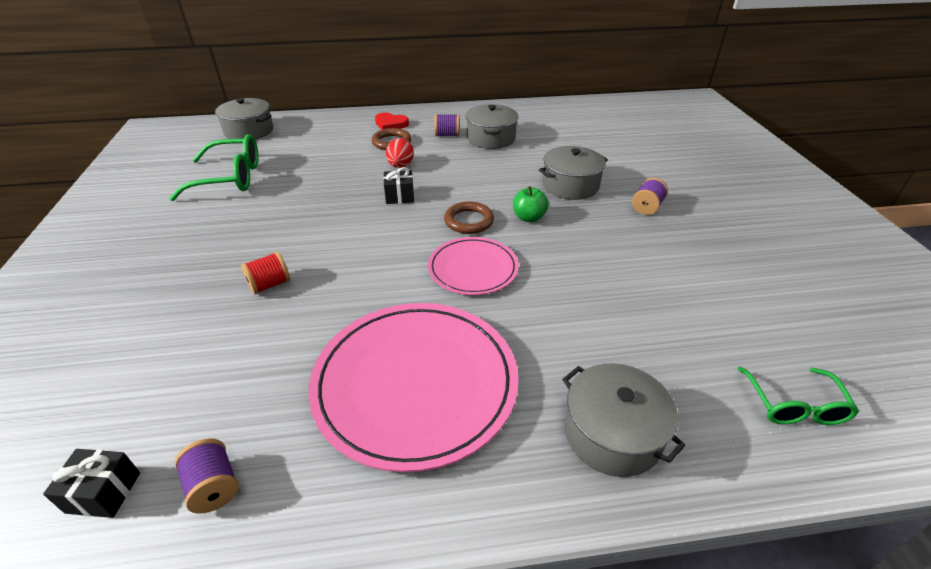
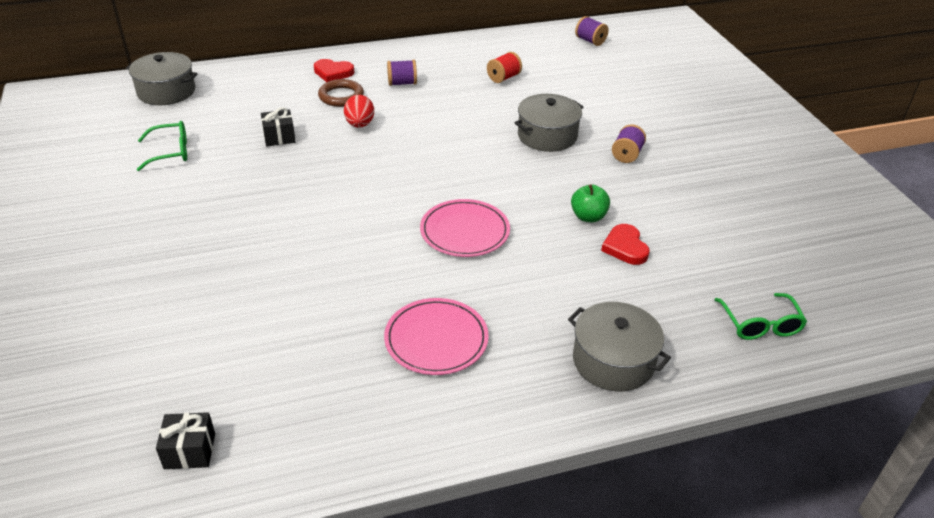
camera: 10 degrees left, 0 degrees up
green glasses [169,134,259,201] -> green glasses [137,121,187,171], size x0.61
purple spool [175,438,239,514] -> purple spool moved to [575,16,609,46]
red spool [241,252,290,295] -> red spool moved to [487,52,522,83]
pink plate [308,303,518,472] -> pink plate [384,298,489,375], size x0.56
black gift [383,167,414,204] -> black gift moved to [261,107,296,146]
brown ring [444,201,494,234] -> none
grey pot [465,104,518,149] -> none
green apple [513,186,549,222] -> green apple moved to [571,184,610,222]
none -> red heart [601,224,650,265]

